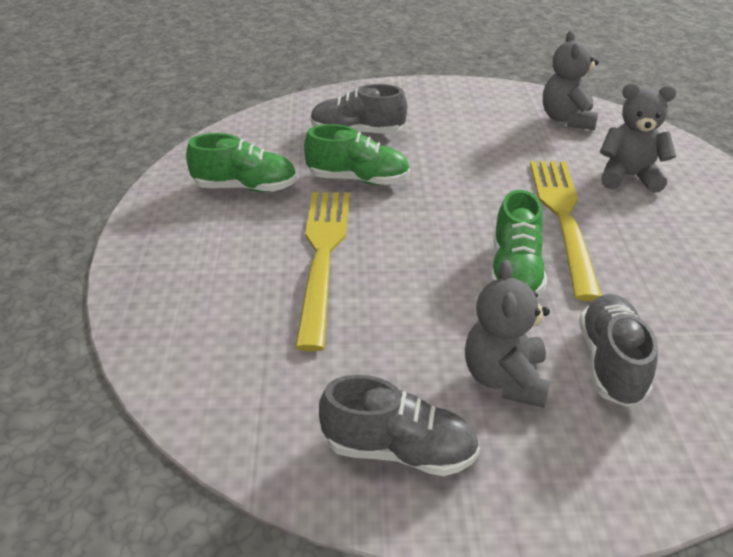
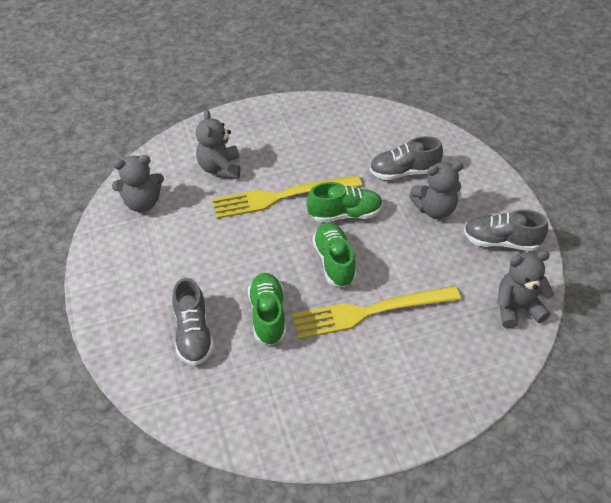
camera: 105 degrees left, 10 degrees up
green shoe [186,133,297,192] -> green shoe moved to [312,222,357,287]
grey shoe [319,375,480,476] -> grey shoe turned 75 degrees counterclockwise [464,210,548,251]
none -> grey teddy bear [497,251,554,328]

